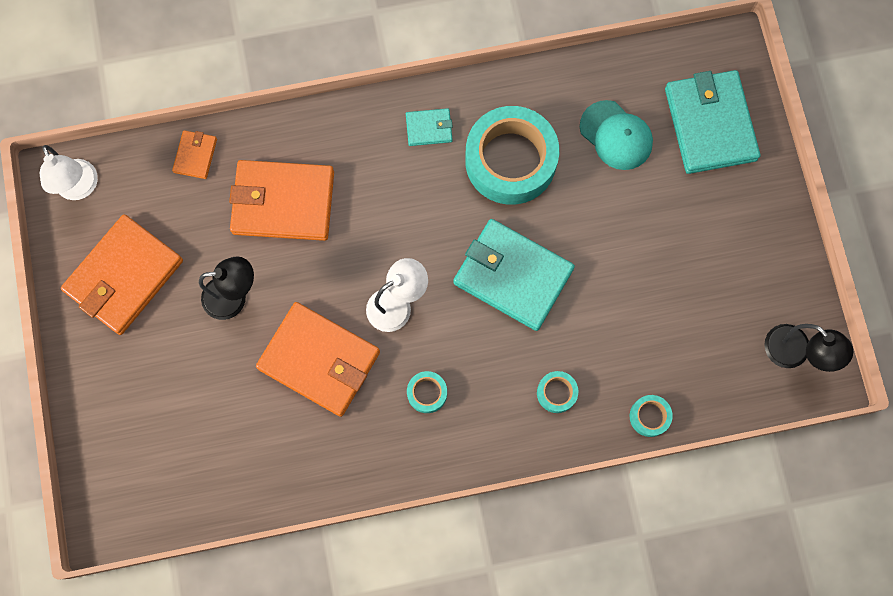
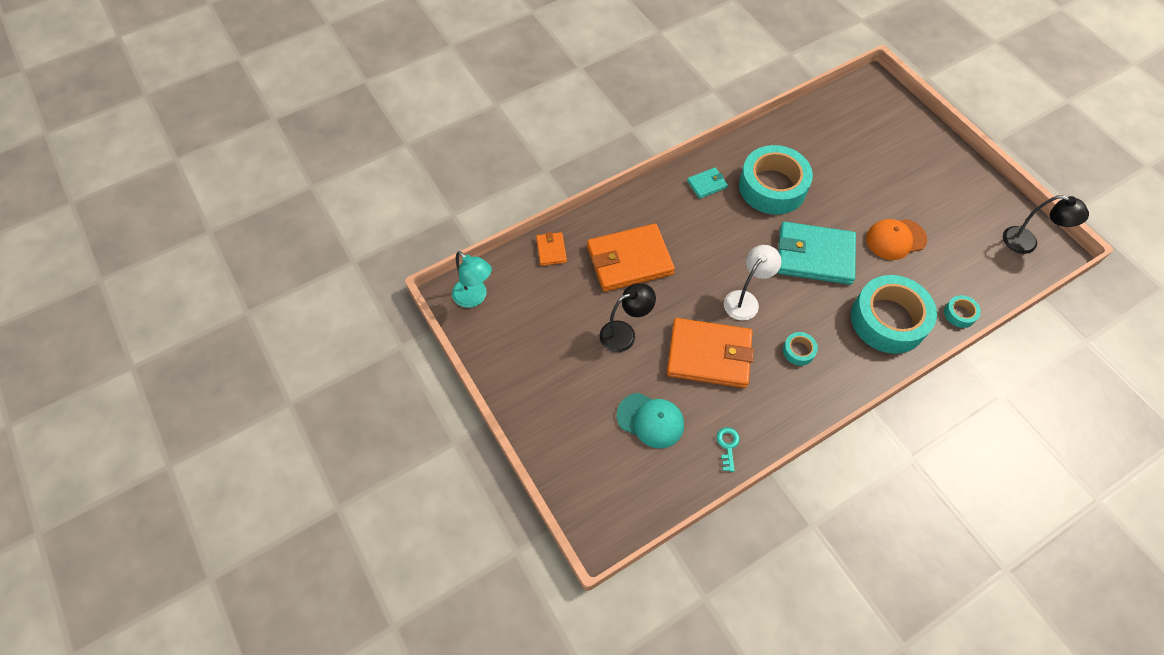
camera: 20 degrees left, 15 degrees down
white lamp [40,145,98,200] -> turquoise lamp [452,251,492,308]
orange wallet [61,214,183,335] -> none
turquoise tape [537,371,578,413] -> turquoise tape [851,275,937,354], size x2.38
turquoise cap [580,100,653,170] -> turquoise cap moved to [617,393,684,448]
turquoise wallet [665,70,760,174] -> none
none -> turquoise key [716,427,740,472]
none -> orange cap [866,219,927,260]

